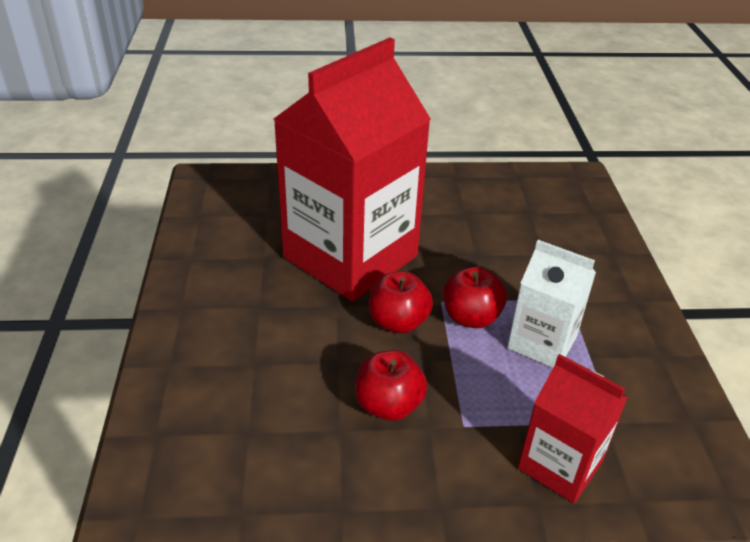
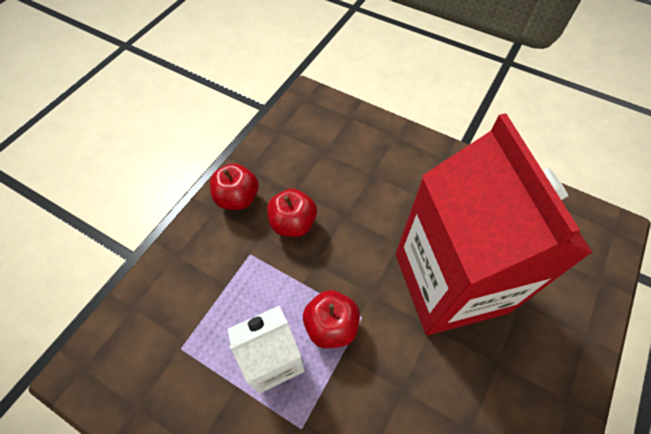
camera: 125 degrees right, 20 degrees up
red apple [369,271,433,334] -> red apple moved to [210,163,259,210]
red carton [518,354,628,503] -> none

